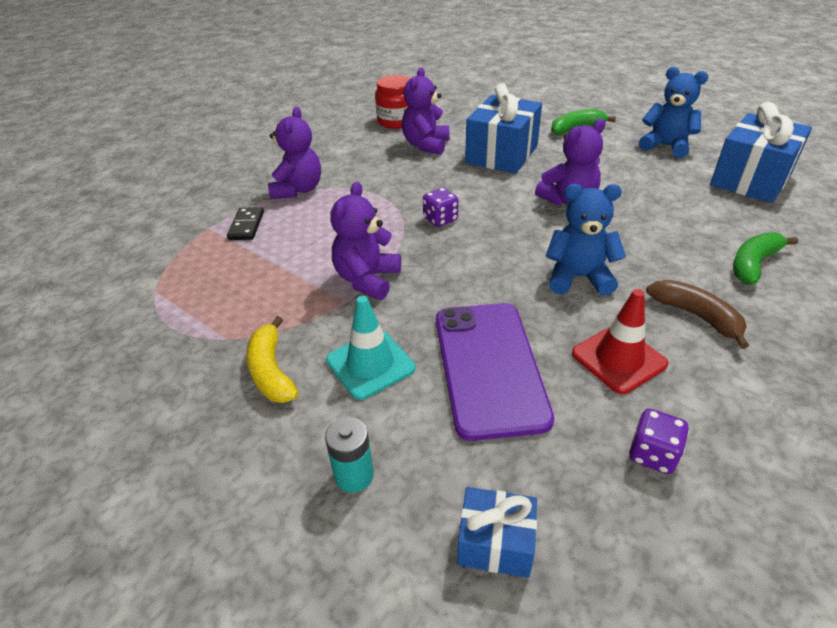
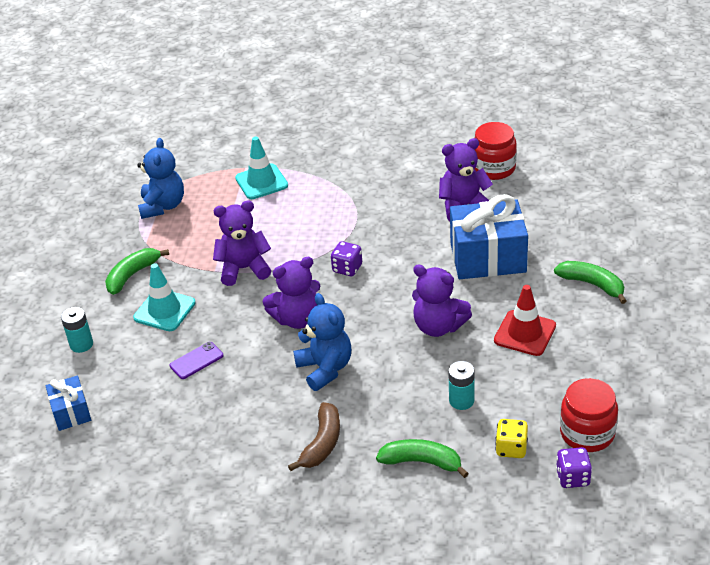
camera: 60 degrees right, 0 degrees up
black domino [227,207,264,240] -> turquoise traffic cone [235,137,288,199]
yellow banana [246,316,299,403] -> green banana [105,248,169,295]
purple teddy bear [268,107,321,199] -> purple teddy bear moved to [263,257,320,329]
purple phone [436,303,554,441] -> purple phone [169,342,223,379], size x0.41
red traffic cone [572,289,668,394] -> red traffic cone moved to [494,285,556,356]
purple dice [629,409,689,474] -> purple dice moved to [556,447,592,488]
blue teddy bear [639,67,708,158] -> blue teddy bear moved to [137,138,184,219]
blue gift [710,102,812,203] -> red jar [560,378,618,452]
none -> turquoise battery [448,361,475,410]
none -> yellow dice [495,419,528,458]

